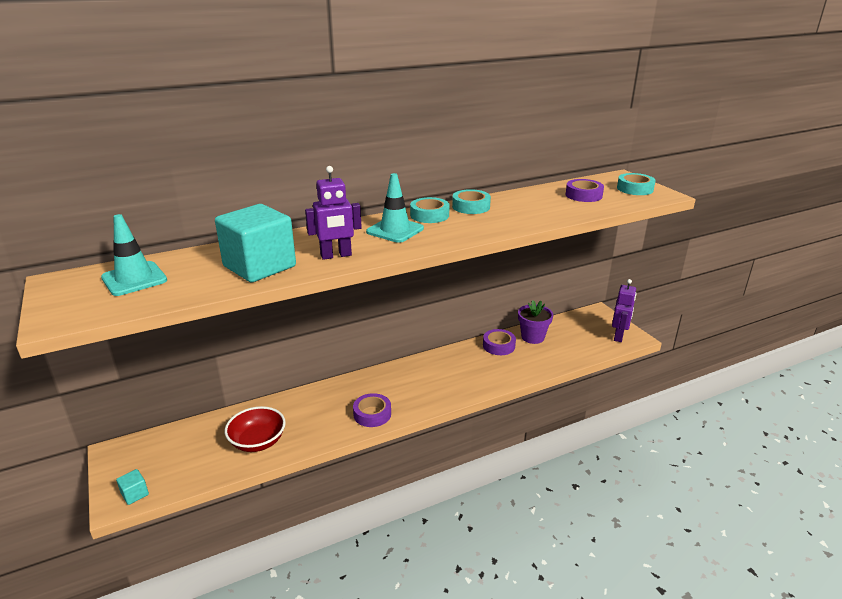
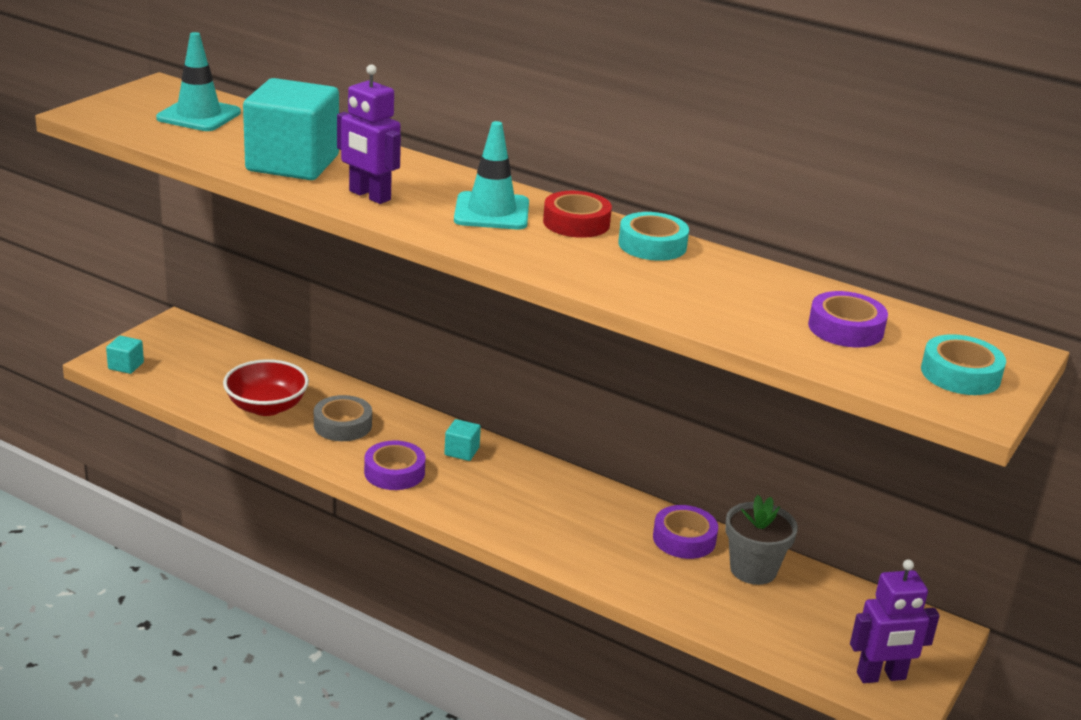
camera: 55 degrees right, 0 degrees up
turquoise tape [410,197,450,223] -> red tape [543,191,612,238]
purple flower pot [518,300,553,344] -> grey flower pot [725,495,798,585]
none -> grey tape [314,395,372,441]
none -> turquoise cube [444,419,481,461]

